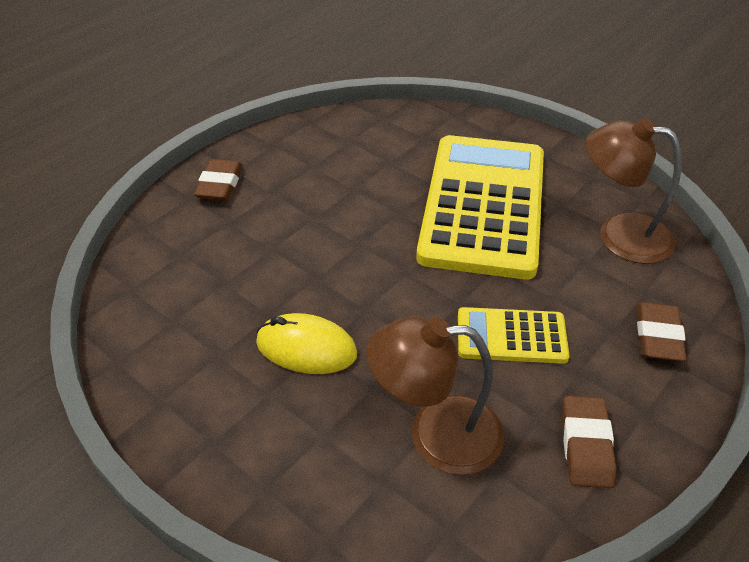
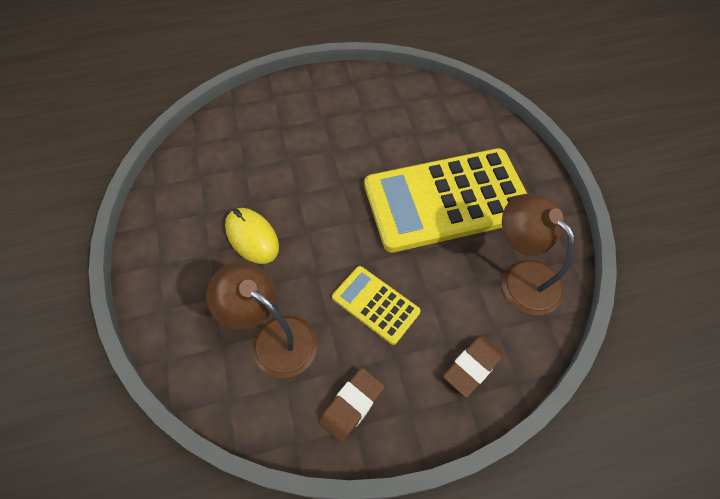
camera: 35 degrees right, 15 degrees up
brown eraser [194,159,243,201] -> none
yellow calculator [416,135,544,279] -> yellow calculator turned 150 degrees counterclockwise [364,148,527,253]

